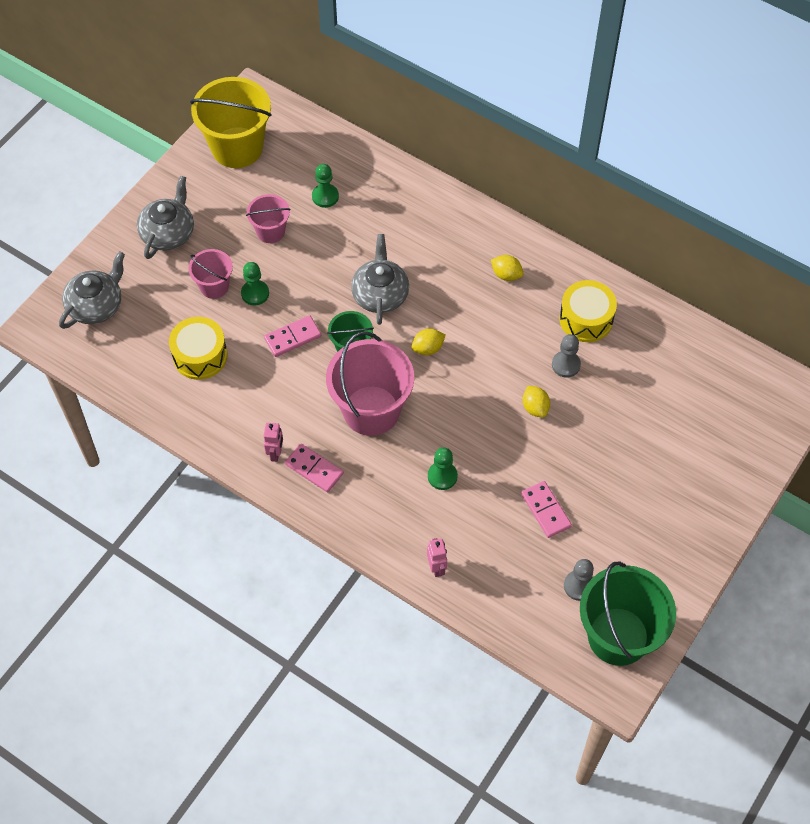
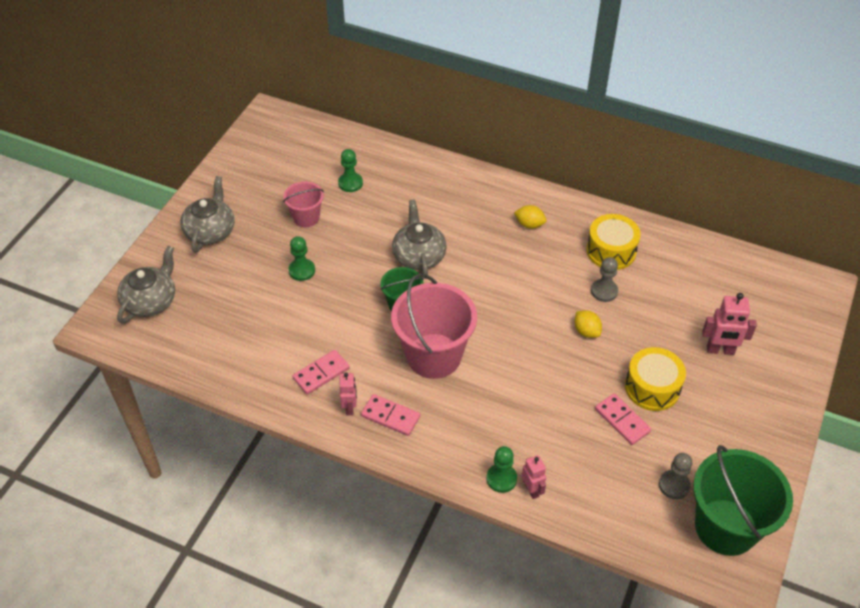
camera: 10 degrees left, 10 degrees down
yellow drum [169,317,228,380] -> yellow drum moved to [625,347,686,411]
pink bucket [188,249,233,299] -> none
yellow bucket [190,77,272,168] -> none
pink domino [264,315,321,357] -> pink domino moved to [293,350,350,394]
yellow lemon [411,329,446,355] -> none
green pawn [428,447,458,490] -> green pawn moved to [486,446,517,493]
none -> pink robot [702,293,757,355]

